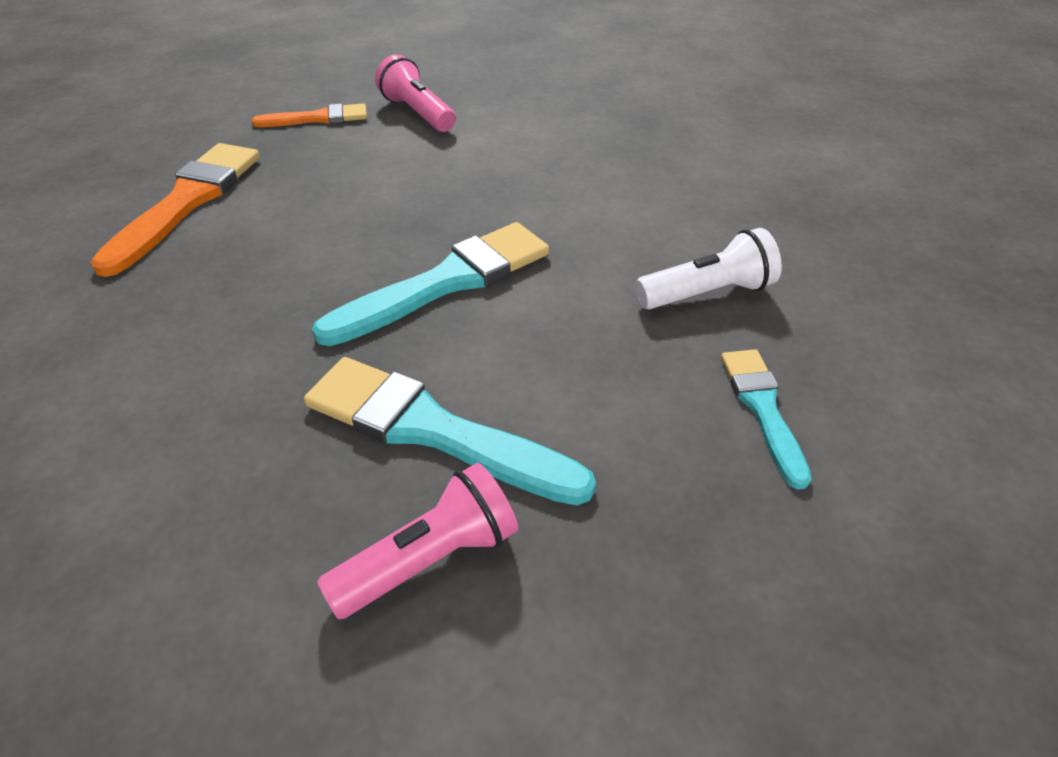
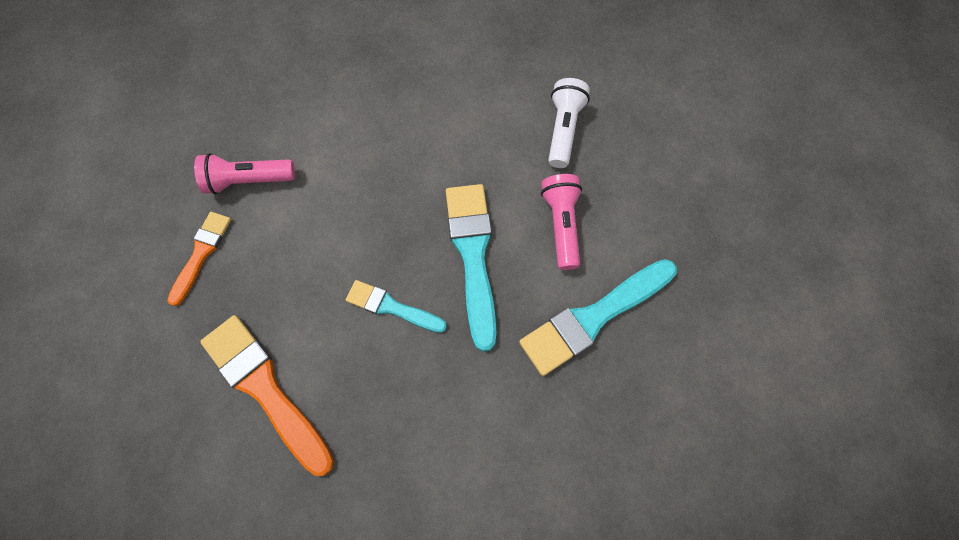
camera: 60 degrees left, 25 degrees up
pink flashlight [317,463,518,619] -> pink flashlight moved to [541,174,582,270]
turquoise brush [721,349,812,489] -> turquoise brush moved to [346,280,447,333]

